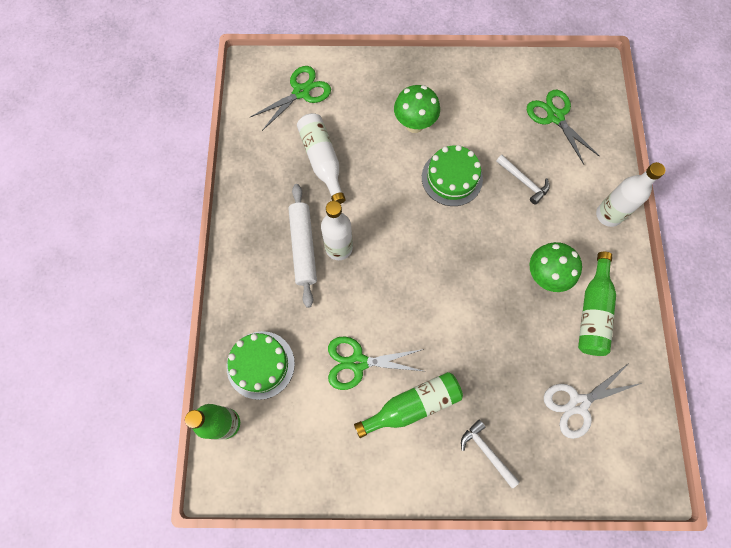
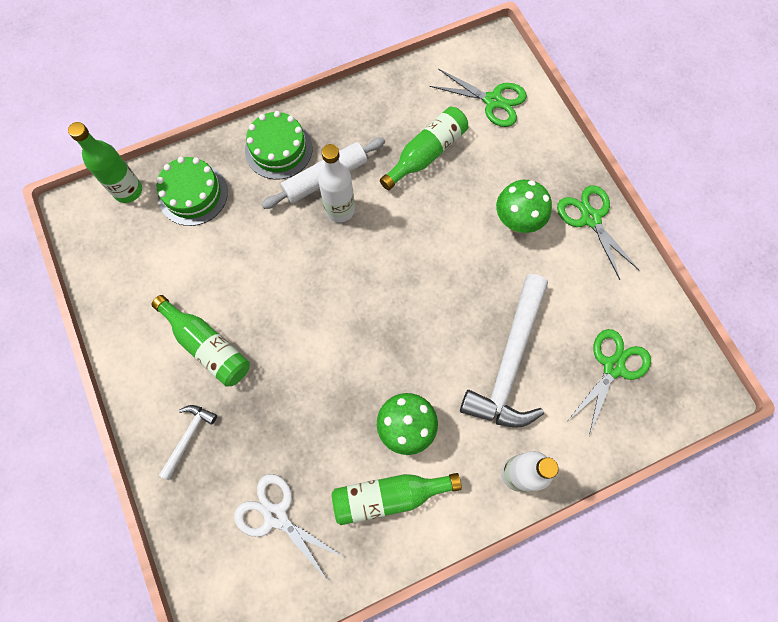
camera: 65 degrees right, 0 degrees up
white bottle [297,113,346,204] -> green bottle [380,107,468,190]
green scissors [328,337,424,390] -> green scissors moved to [557,185,640,280]
green cake [422,145,483,206] -> green cake moved to [245,111,312,180]
white hammer [496,155,550,205] -> white hammer [460,274,548,428], size x2.14

